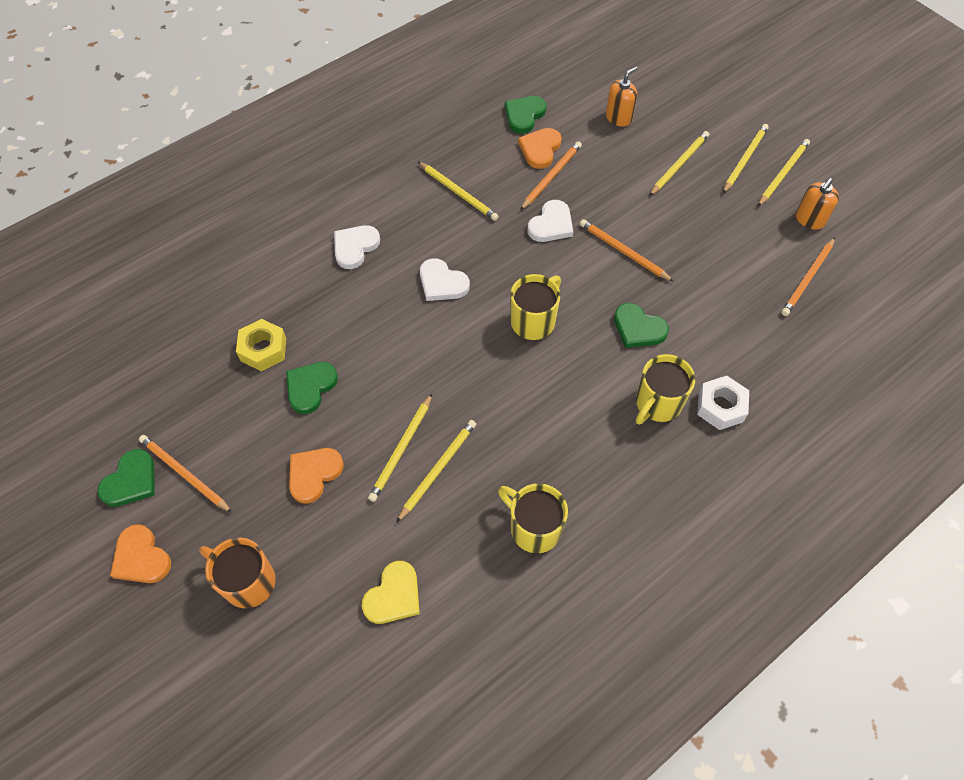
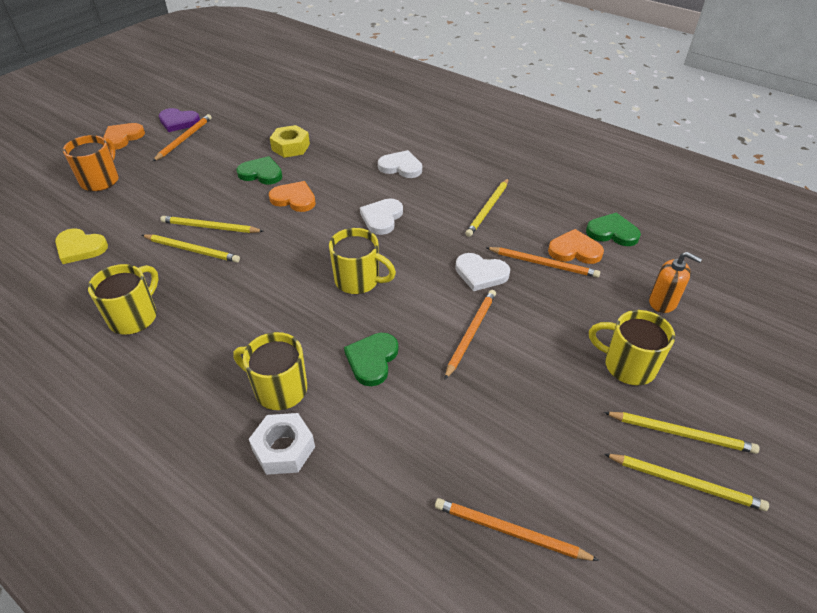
camera: 75 degrees right, 15 degrees down
green heart [97,449,155,507] -> purple heart [159,108,200,132]
orange heart [289,448,344,504] -> orange heart moved to [269,181,316,212]
yellow pencil [649,131,709,196] -> yellow mug [589,310,675,385]
orange soap dispenser [796,178,839,230] -> none

